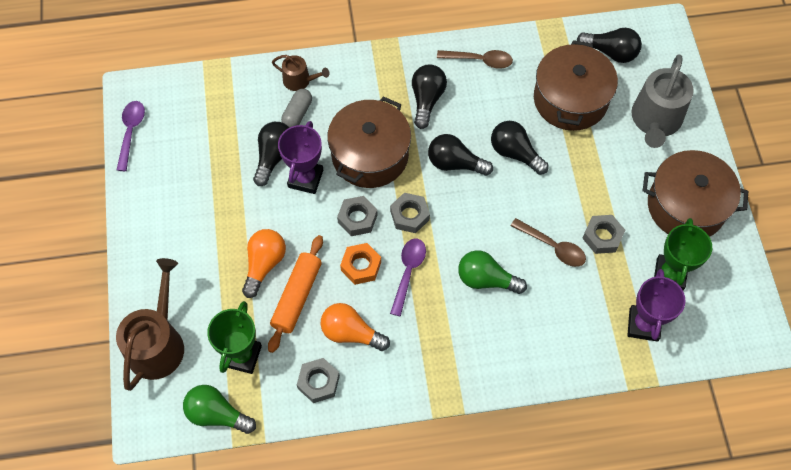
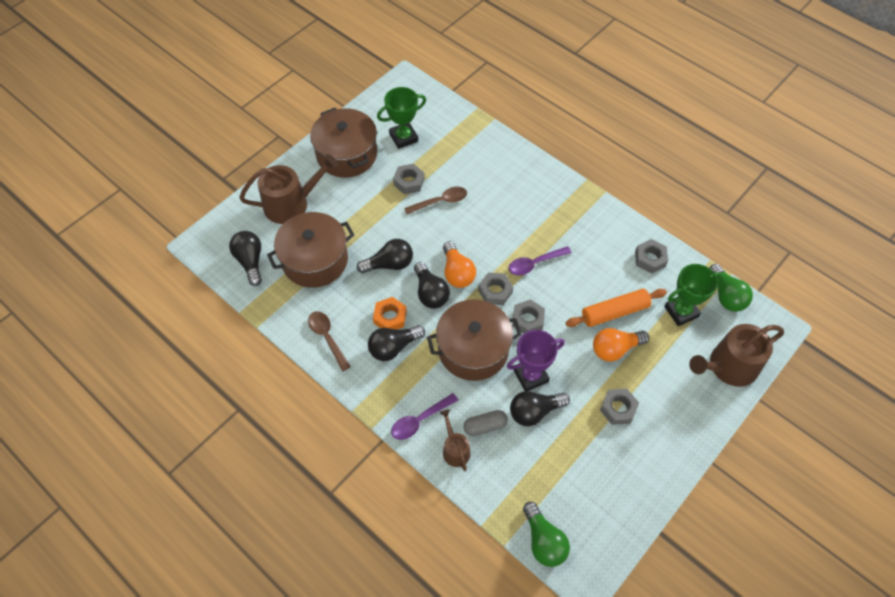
camera: 130 degrees left, 5 degrees down
purple spoon [117,101,145,171] -> purple spoon moved to [391,393,458,440]
orange light bulb [321,303,390,351] -> orange light bulb moved to [443,241,476,288]
orange nut [340,243,381,285] -> orange nut moved to [373,297,407,329]
green light bulb [458,250,527,294] -> green light bulb moved to [523,502,570,567]
black light bulb [491,121,549,175] -> black light bulb turned 105 degrees counterclockwise [357,239,413,273]
brown spoon [511,218,586,267] -> brown spoon turned 75 degrees clockwise [404,187,467,214]
purple trophy [627,269,686,342] -> none
grey watering can [631,54,694,148] -> brown watering can [239,154,338,224]
none -> grey nut [600,388,639,425]

